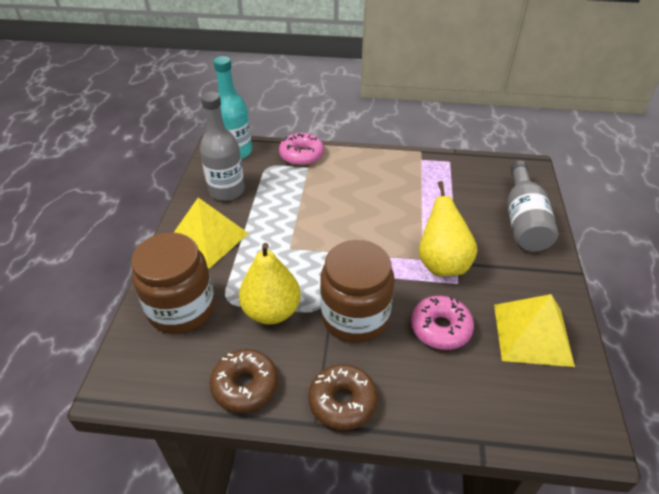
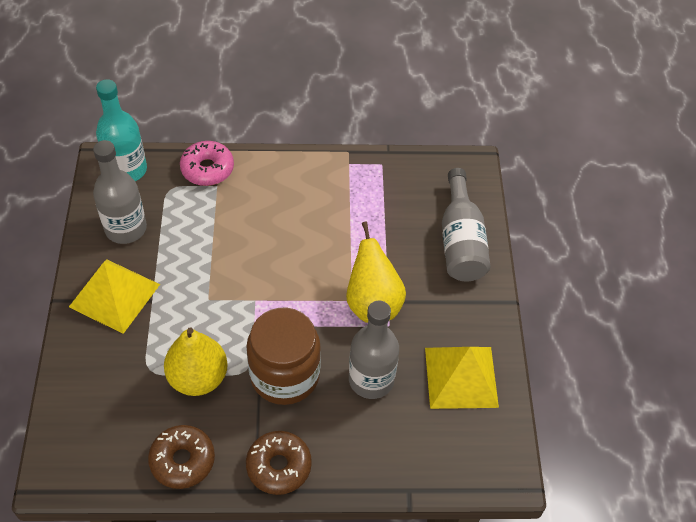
camera: 10 degrees left, 10 degrees up
brown jar [131,232,215,334] -> none
pink donut [411,296,474,350] -> grey bottle [349,301,399,399]

